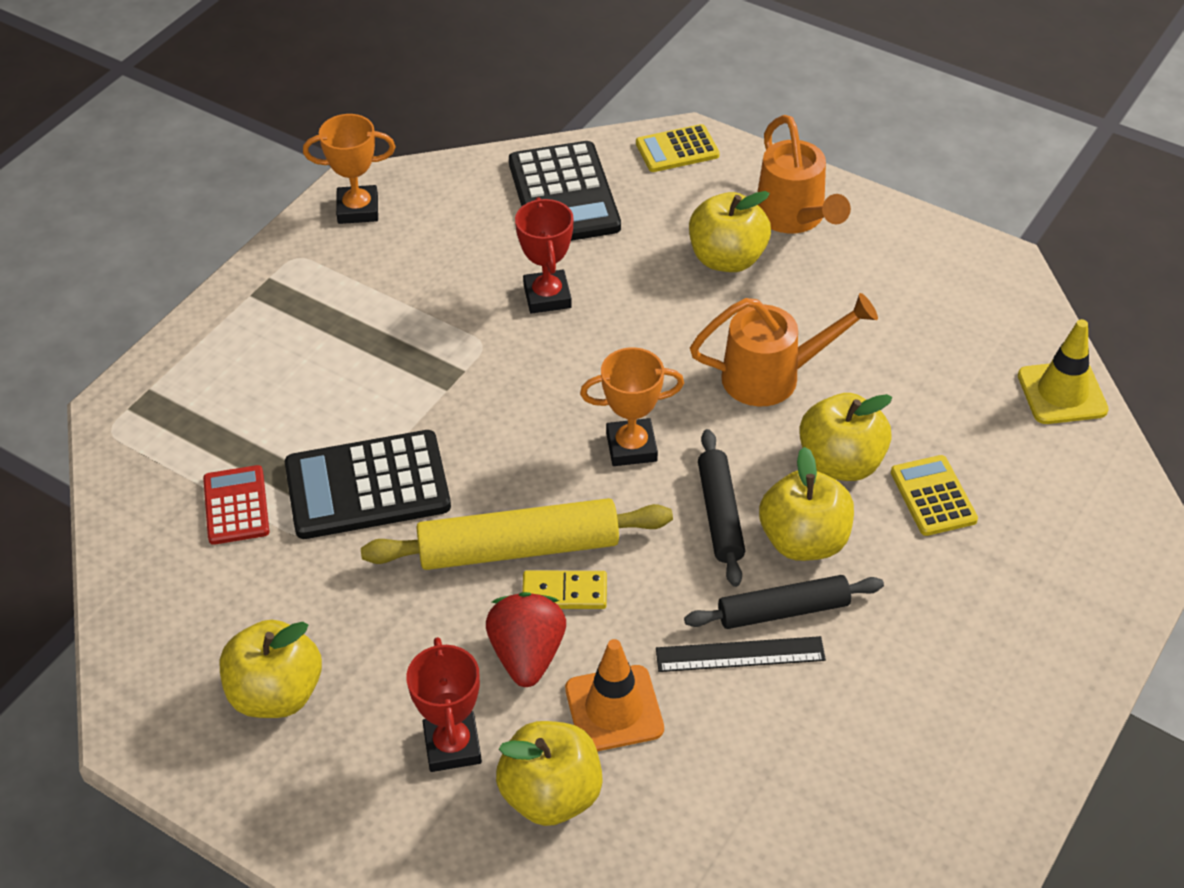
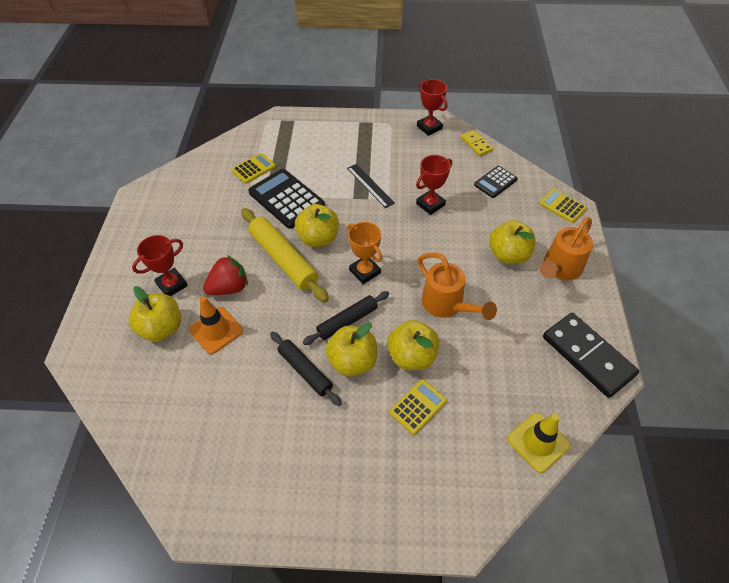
camera: 60 degrees right, 5 degrees up
red calculator [203,465,269,545] -> yellow calculator [232,153,276,184]
yellow apple [220,619,322,718] -> yellow apple moved to [295,204,339,247]
orange trophy [303,114,395,224] -> red trophy [417,79,447,136]
black calculator [509,141,621,241] -> black calculator [474,166,518,198], size x0.57
yellow domino [522,571,607,609] -> yellow domino moved to [461,130,493,156]
black ruler [656,636,826,672] -> black ruler moved to [347,164,395,208]
none -> black domino [543,313,639,398]

